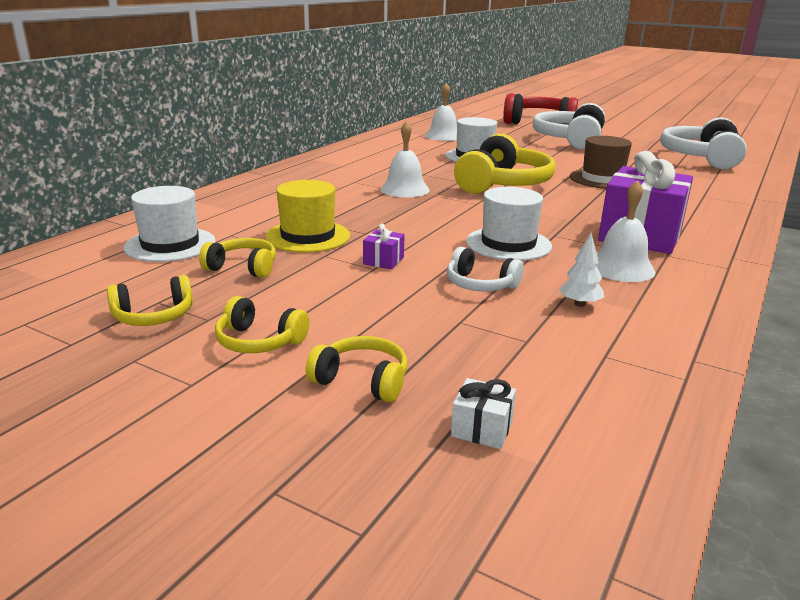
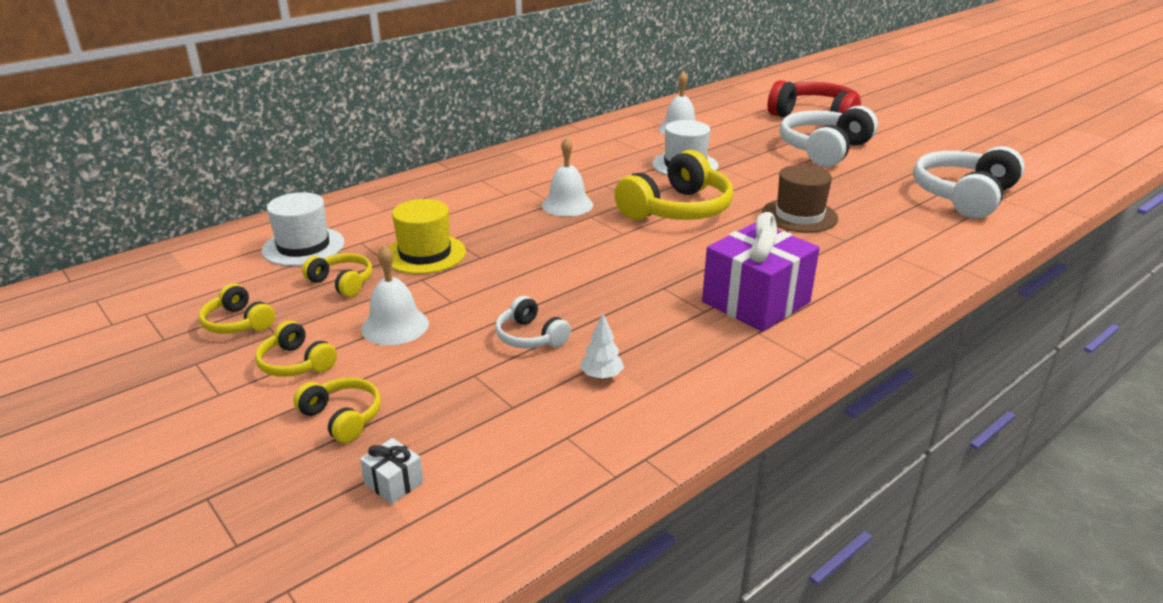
camera: 20 degrees right, 5 degrees up
yellow headphones [107,275,193,326] -> yellow headphones turned 45 degrees clockwise [199,284,275,334]
purple gift [363,224,405,269] -> none
white hat [466,187,552,261] -> none
white bell [596,180,656,282] -> white bell moved to [361,245,429,345]

